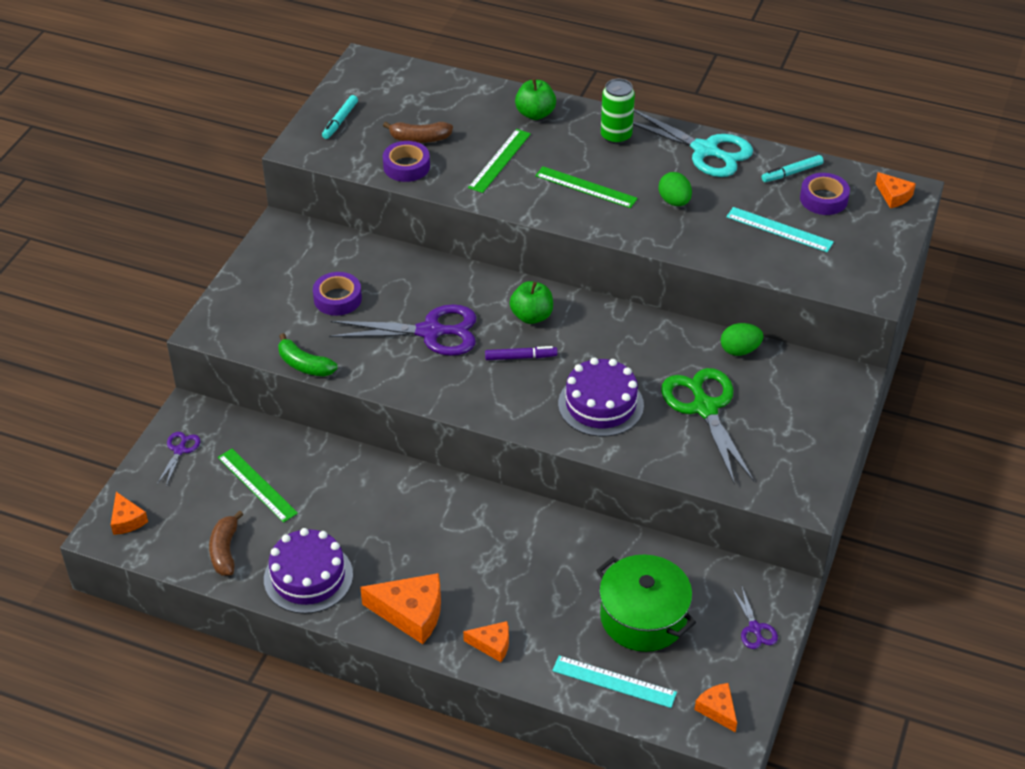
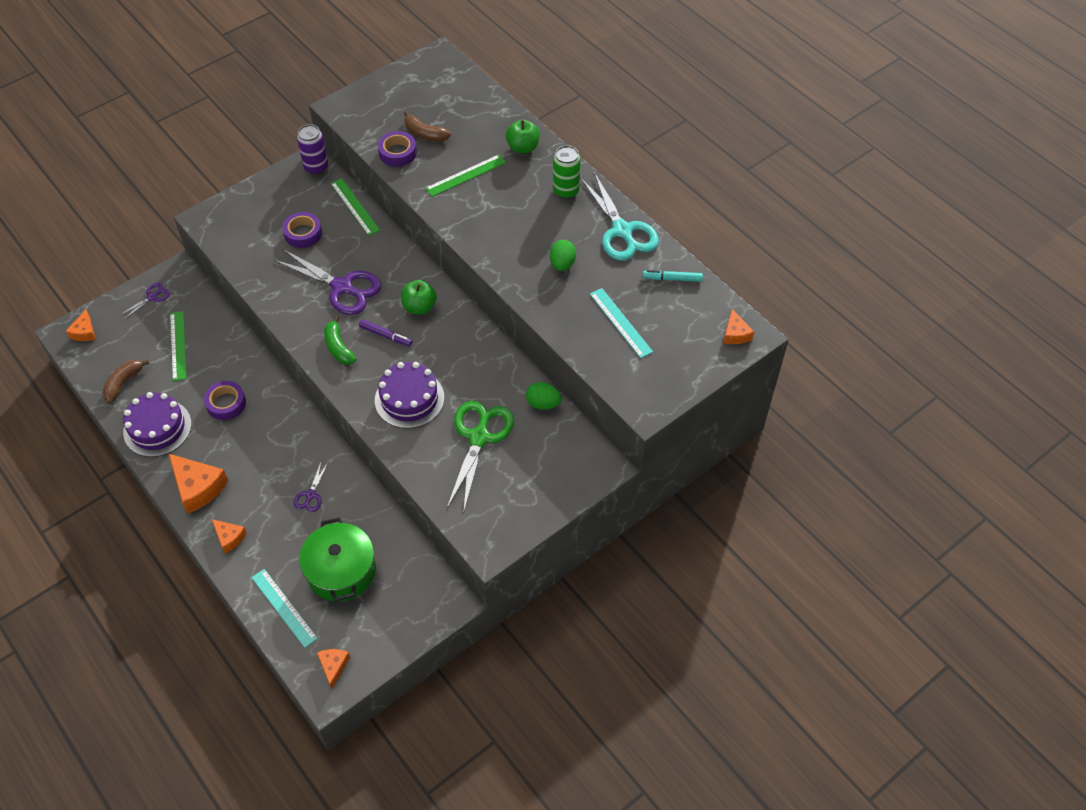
camera: 30 degrees right, 10 degrees up
green banana [278,333,338,377] -> green banana moved to [324,316,356,365]
turquoise marker [322,95,358,139] -> none
green ruler [535,166,638,208] -> green ruler moved to [331,178,380,236]
purple scissors [732,585,778,649] -> purple scissors moved to [294,463,328,512]
purple tape [800,173,850,215] -> purple tape moved to [204,381,246,420]
none -> purple can [297,124,328,175]

